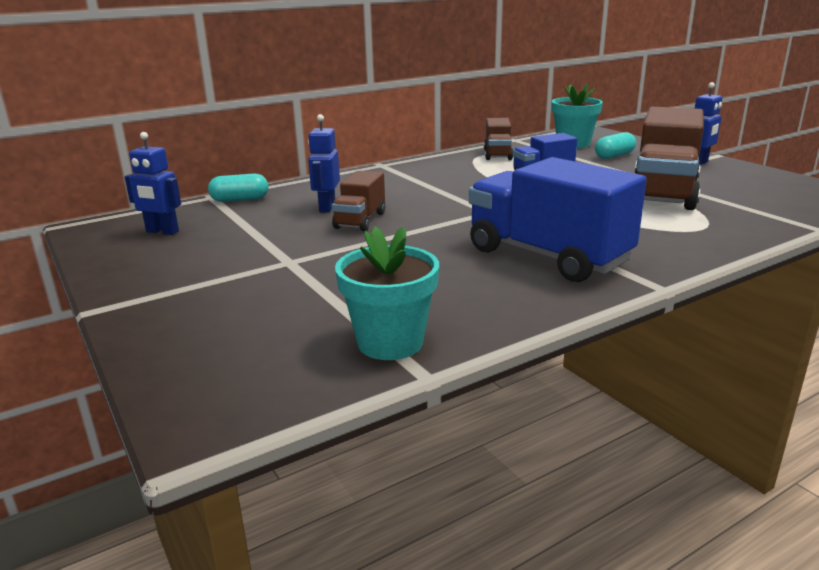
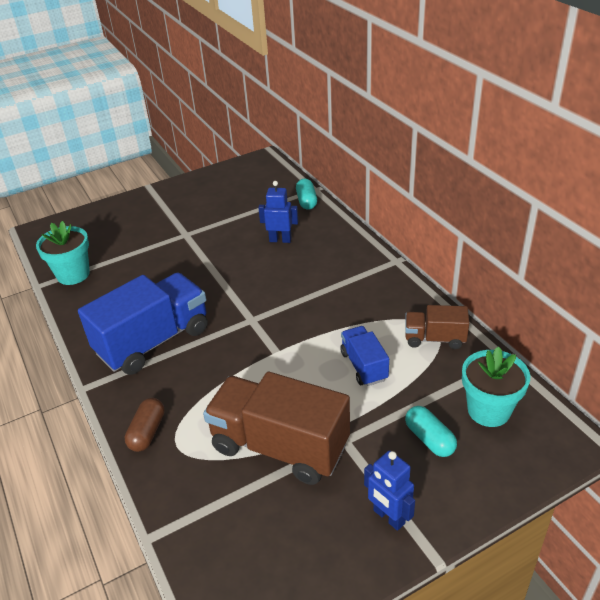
camera: 95 degrees right, 15 degrees up
blue robot [125,132,181,235] -> none
brown truck [332,171,385,231] -> none
none -> brown capsule [125,398,165,452]

